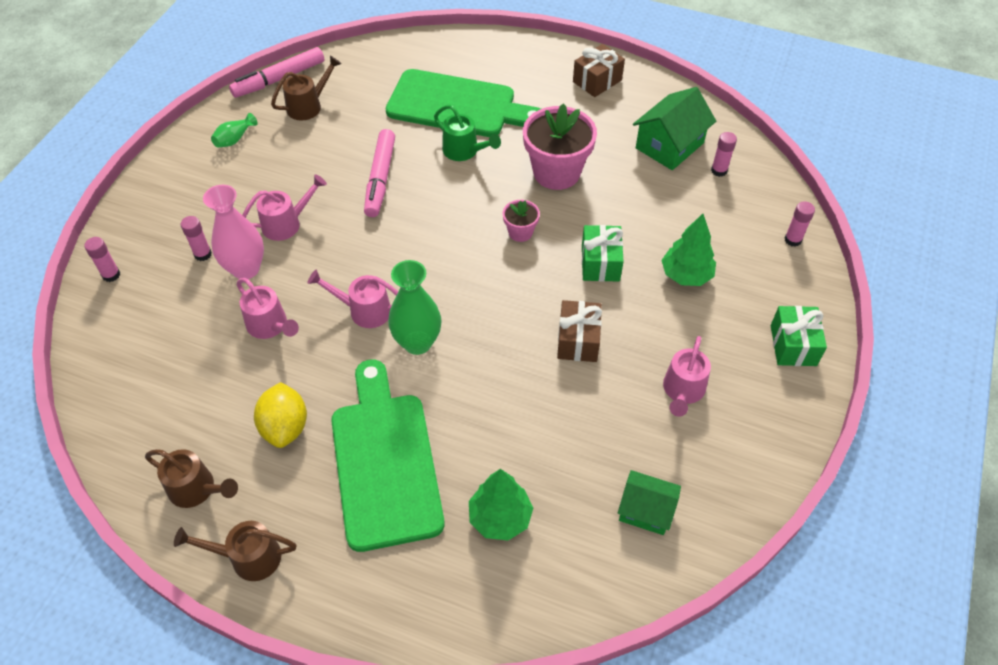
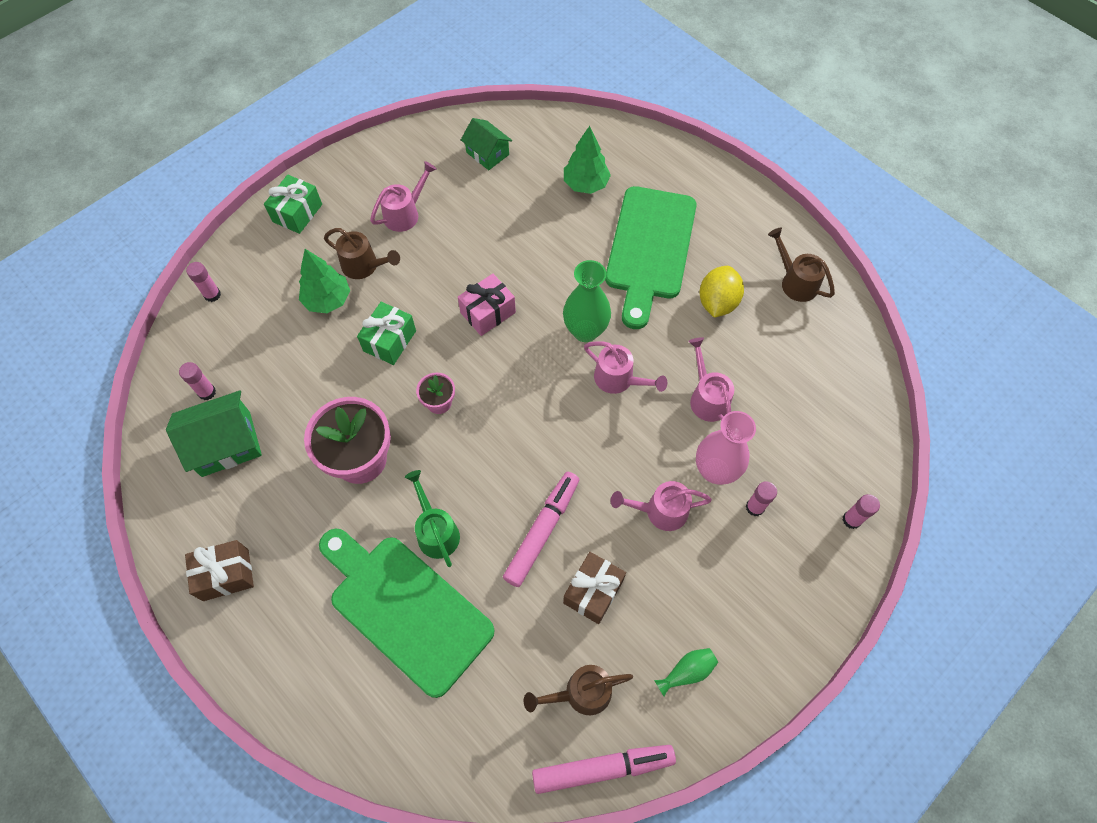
camera: 155 degrees left, 10 degrees up
brown watering can [174,521,296,581] -> brown watering can moved to [324,228,400,279]
brown gift [557,300,602,362] -> brown gift moved to [563,552,626,624]
none -> pink gift [458,274,516,336]

